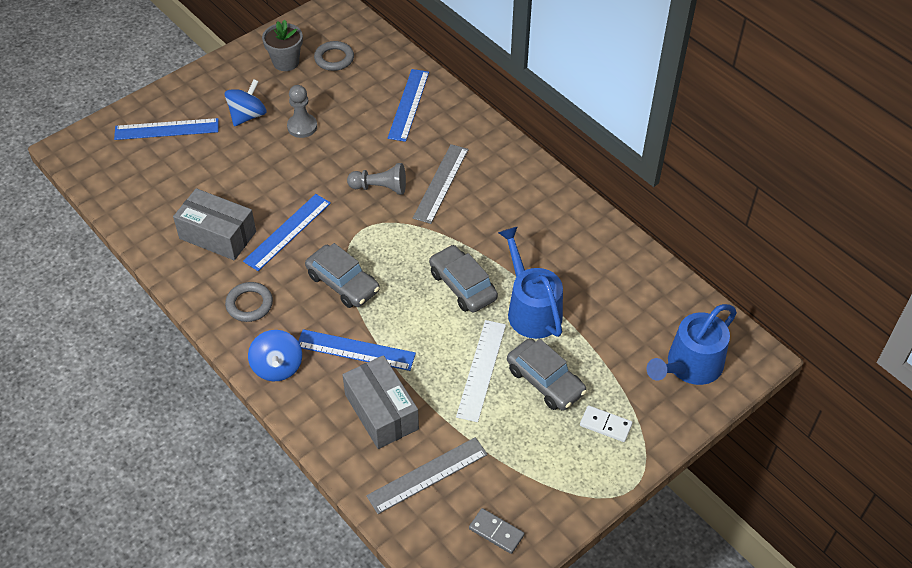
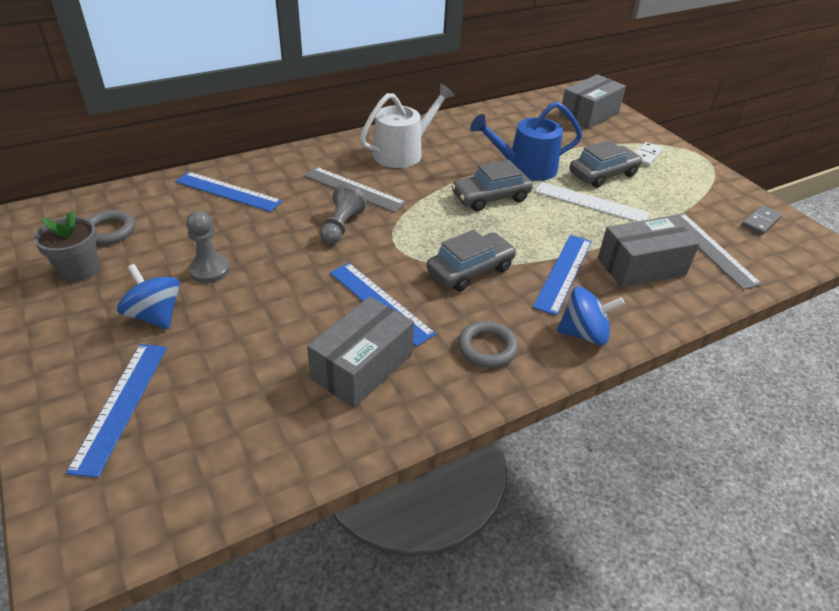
camera: 80 degrees left, 10 degrees down
blue watering can [647,304,737,385] -> grey box [560,74,626,129]
none -> white watering can [360,84,455,168]

